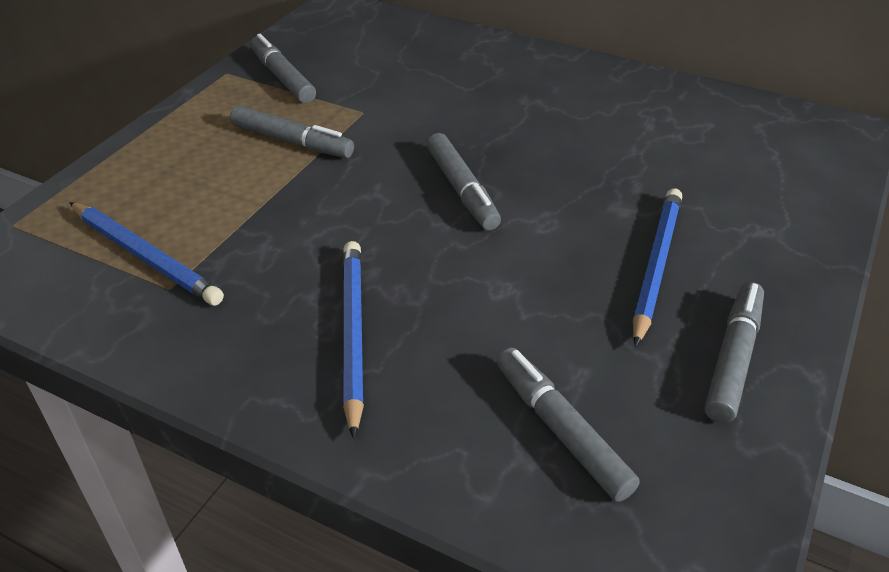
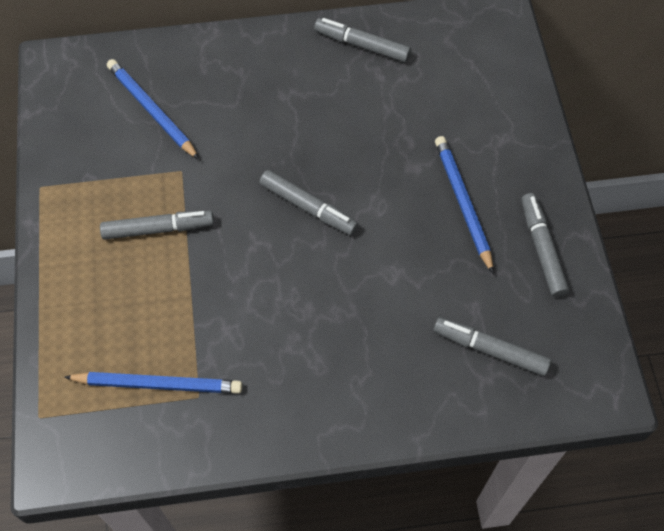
camera: 35 degrees left, 20 degrees up
grey marker [251,34,316,103] -> grey marker moved to [314,18,411,62]
blue pencil [343,241,364,439] -> blue pencil moved to [107,59,199,159]

